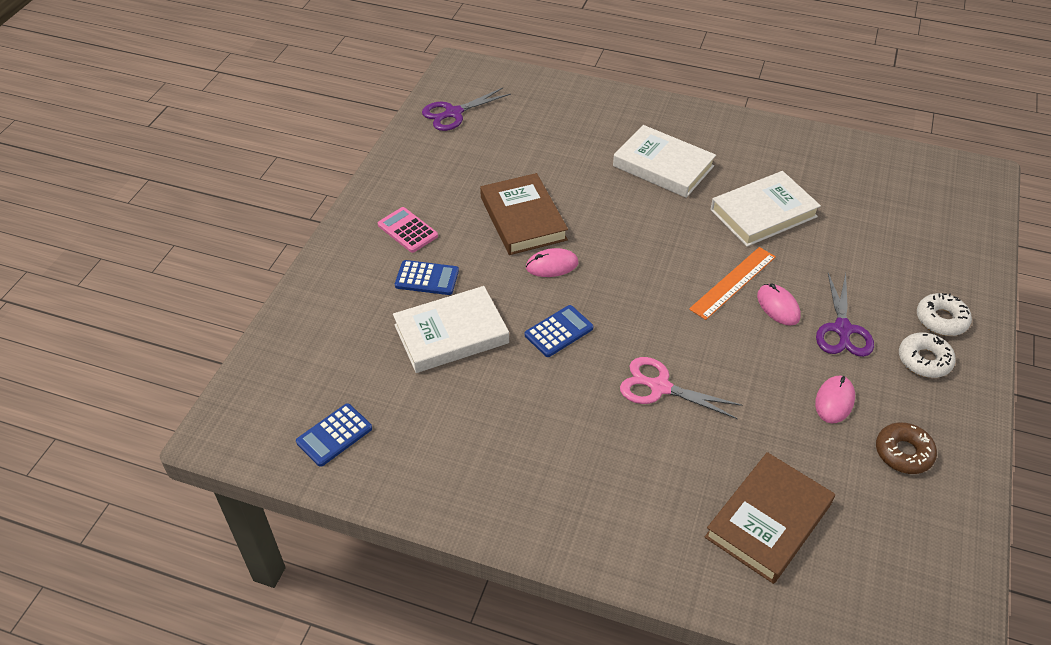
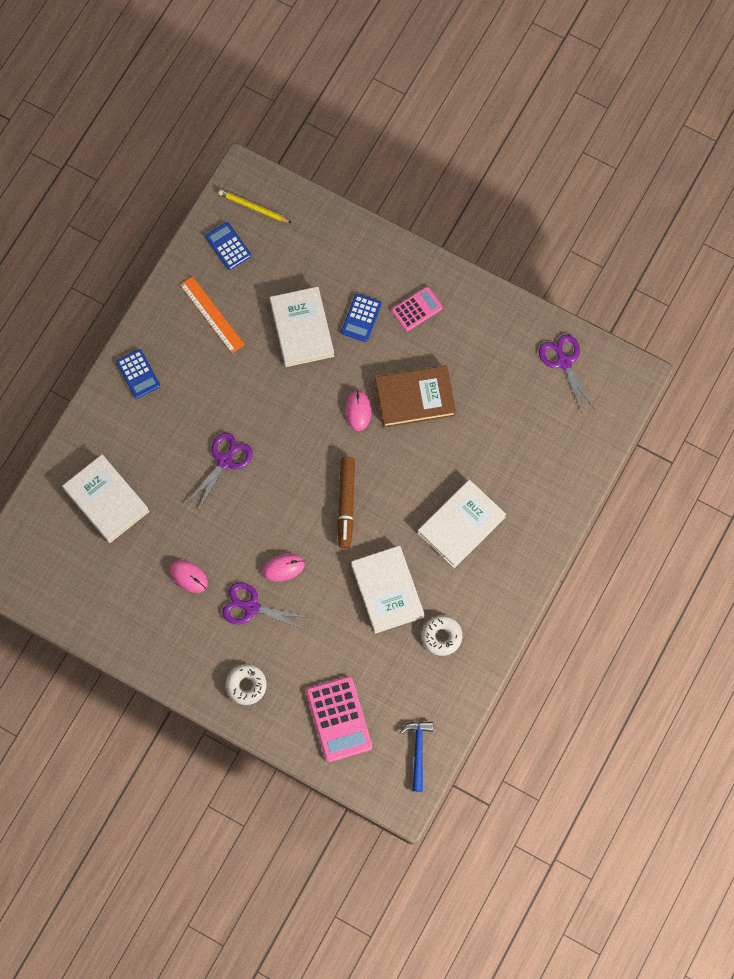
camera: 100 degrees right, 25 degrees up
blue calculator [525,305,593,357] -> blue calculator moved to [116,349,160,399]
pink scissors [620,357,742,419] -> purple scissors [186,433,253,512]
orange ruler [689,247,776,320] -> orange ruler moved to [180,276,245,353]
brown book [705,452,835,584] -> white book [62,454,149,543]
brown donut [876,422,937,474] -> none
white donut [899,332,956,378] -> white donut moved to [422,616,462,656]
none -> yellow pencil [218,189,291,223]
none -> pink calculator [306,676,372,762]
none -> brown marker [337,457,355,549]
none -> blue hammer [400,722,433,792]

